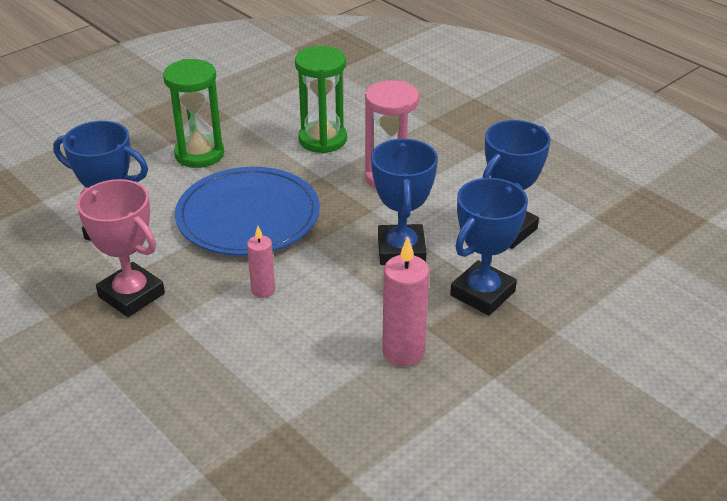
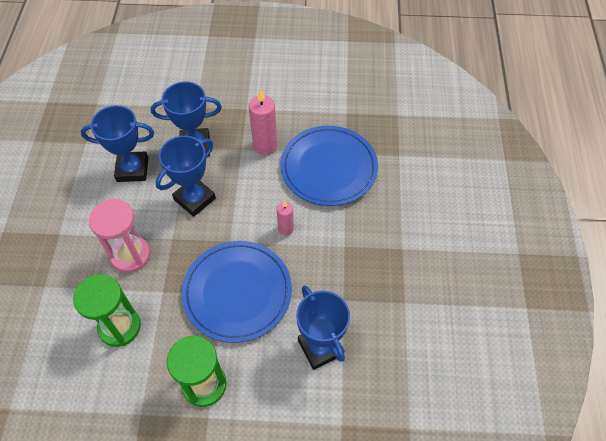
camera: 135 degrees left, 20 degrees up
pink trophy [77,179,165,317] -> none
none -> blue plate [280,126,378,206]

